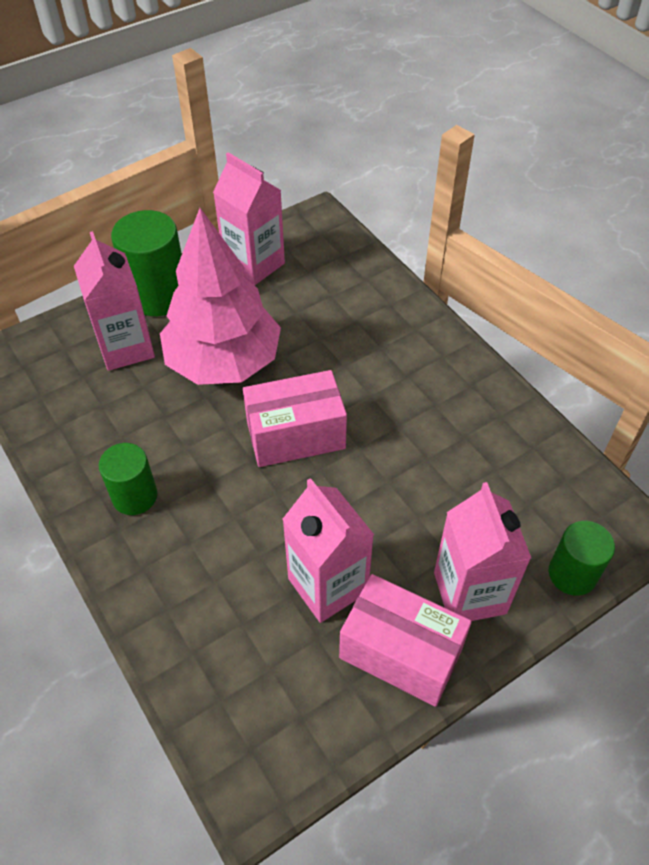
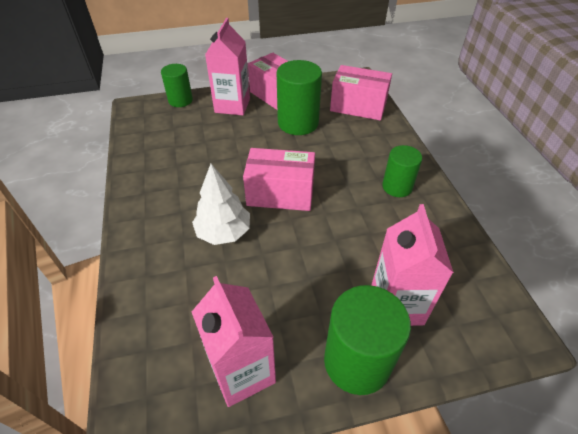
camera: 160 degrees left, 5 degrees down
pink tree [160,208,281,385] -> none
pink carton [282,478,374,623] -> green cylinder [277,60,322,135]
none -> white tree [192,164,250,245]
none -> pink box [330,65,392,120]

